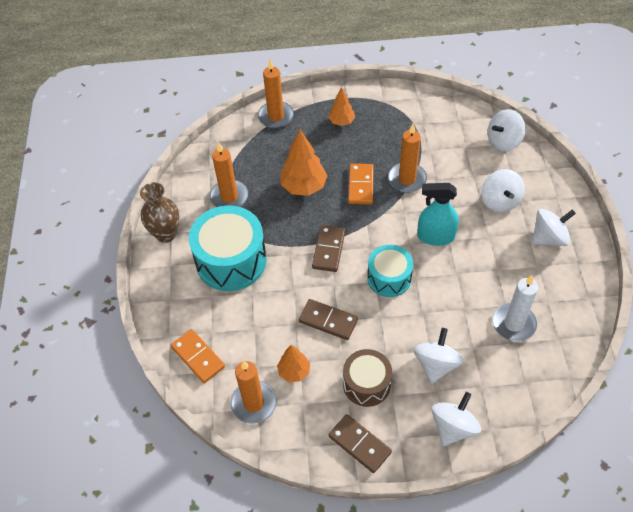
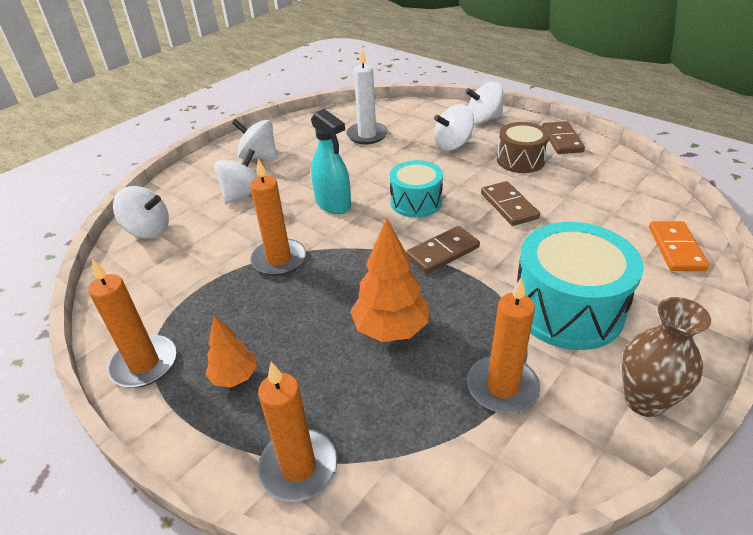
camera: 135 degrees left, 15 degrees down
orange candle [230,361,277,424] -> orange candle moved to [88,259,176,388]
orange tree [277,345,310,382] -> none
orange domino [348,164,374,205] -> none

